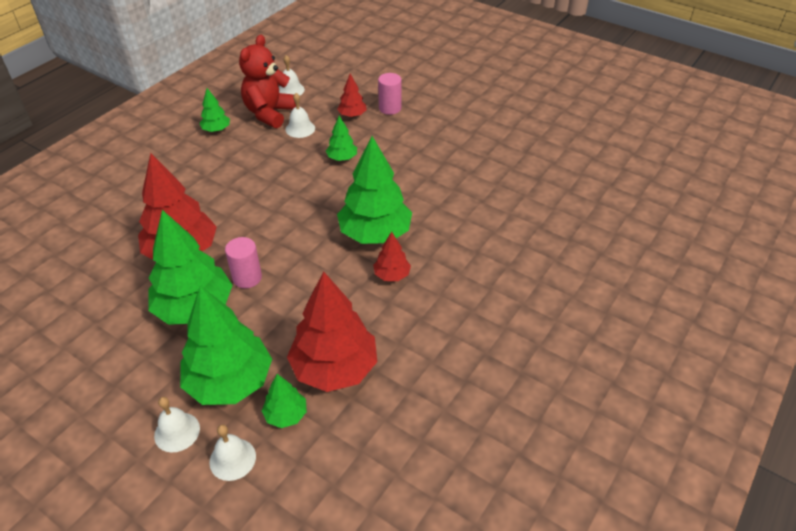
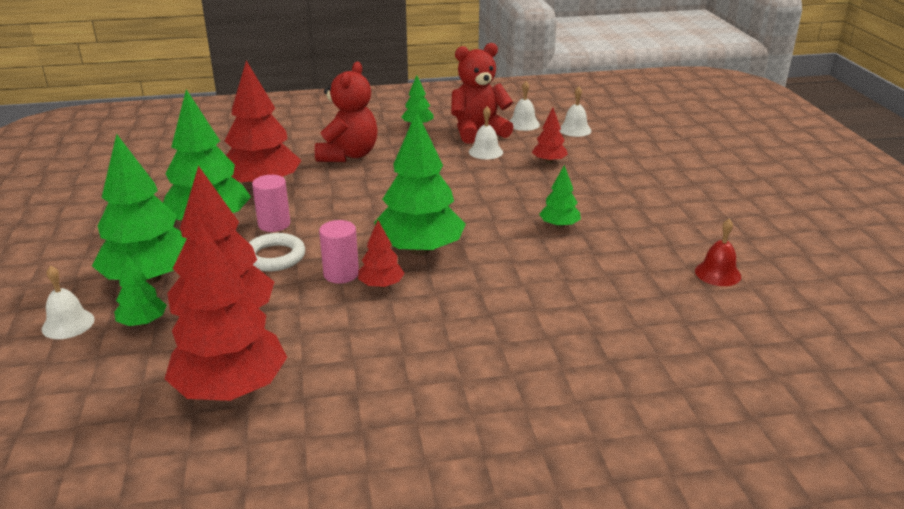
camera: 45 degrees right, 15 degrees down
white bell [154,397,200,453] -> white bell moved to [559,86,592,137]
green tree [326,116,357,161] -> green tree moved to [539,165,581,228]
pink cylinder [378,73,402,115] -> pink cylinder moved to [319,220,359,284]
none -> red tree [165,225,287,401]
none -> white ring [249,233,305,271]
none -> red teddy bear [315,62,378,162]
none -> red bell [695,219,741,286]

